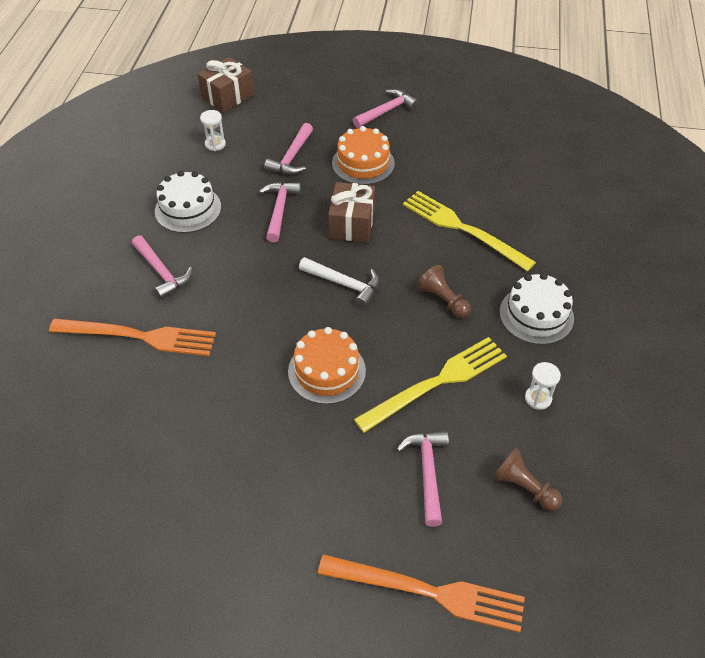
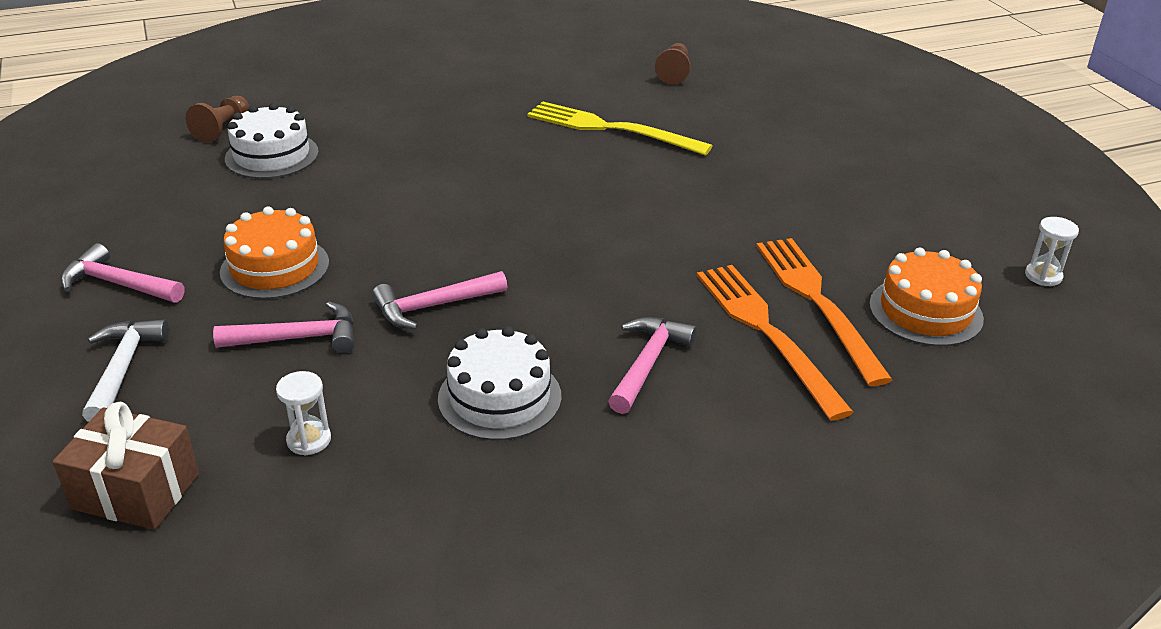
camera: 120 degrees left, 15 degrees down
orange cake [288,327,366,404] -> orange cake moved to [869,248,984,346]
white hammer [299,257,379,308] -> white hammer moved to [82,320,169,422]
orange fork [318,554,525,633] -> orange fork moved to [756,238,893,386]
brown gift [328,182,375,242] -> none
pink hammer [397,431,449,527] -> none
yellow fork [403,191,536,271] -> none
brown pawn [417,265,471,318] -> brown pawn moved to [186,96,249,142]
white cake [500,273,574,345] -> white cake moved to [225,103,319,179]
white hourglass [525,362,561,410] -> white hourglass moved to [1025,217,1079,286]

